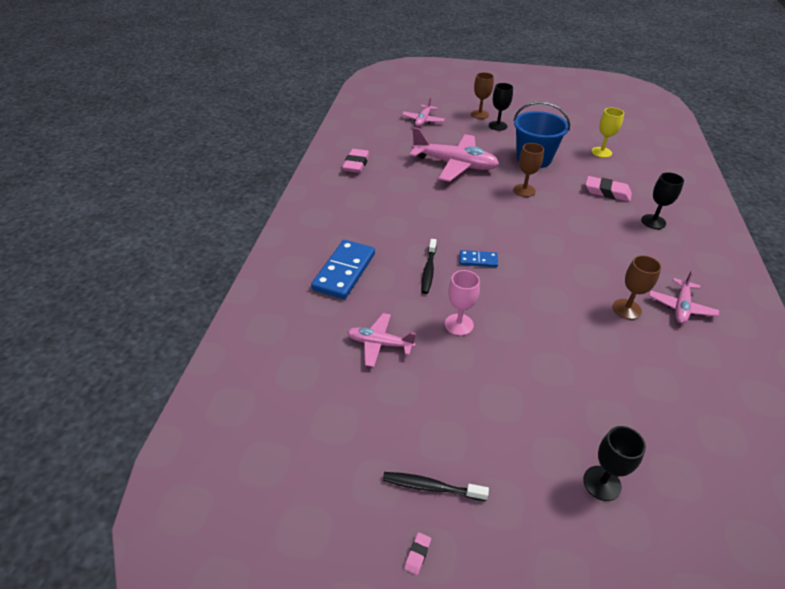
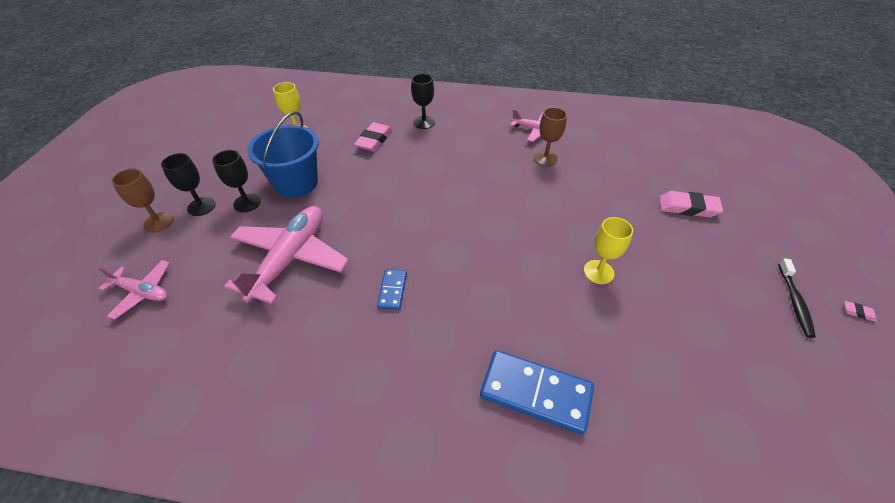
camera: 90 degrees left, 5 degrees up
pink eraser [342,149,370,173] -> pink eraser moved to [659,191,723,218]
pink plane [347,313,416,367] -> none
black toothbrush [421,239,437,294] -> none
pink goblet [445,270,480,336] -> yellow goblet [584,217,633,284]
blue domino [460,250,498,267] -> blue domino moved to [377,269,407,310]
brown goblet [513,143,544,197] -> none
black goblet [583,426,646,501] -> black goblet moved to [212,150,261,212]

